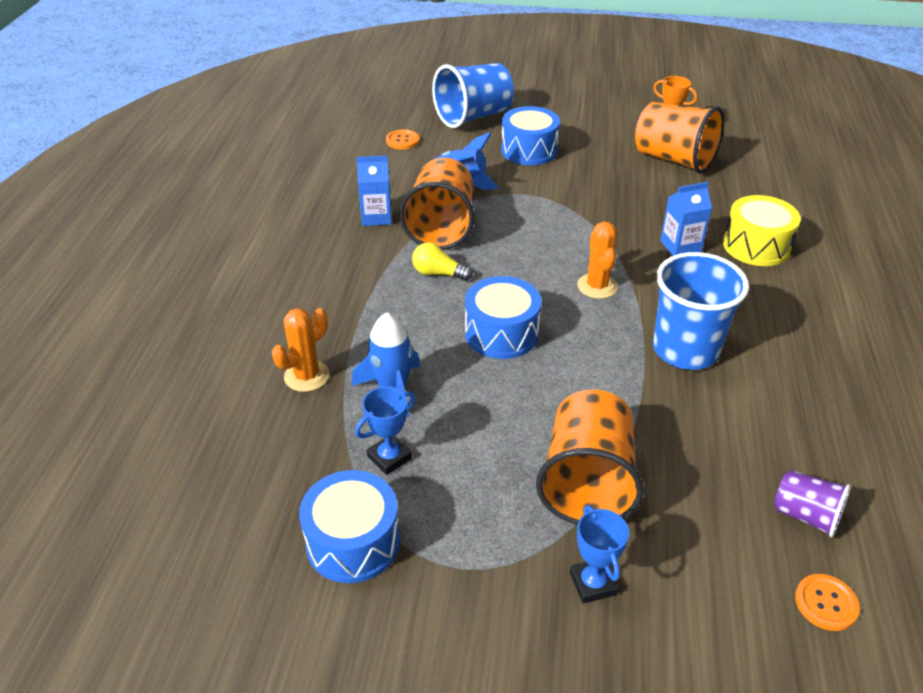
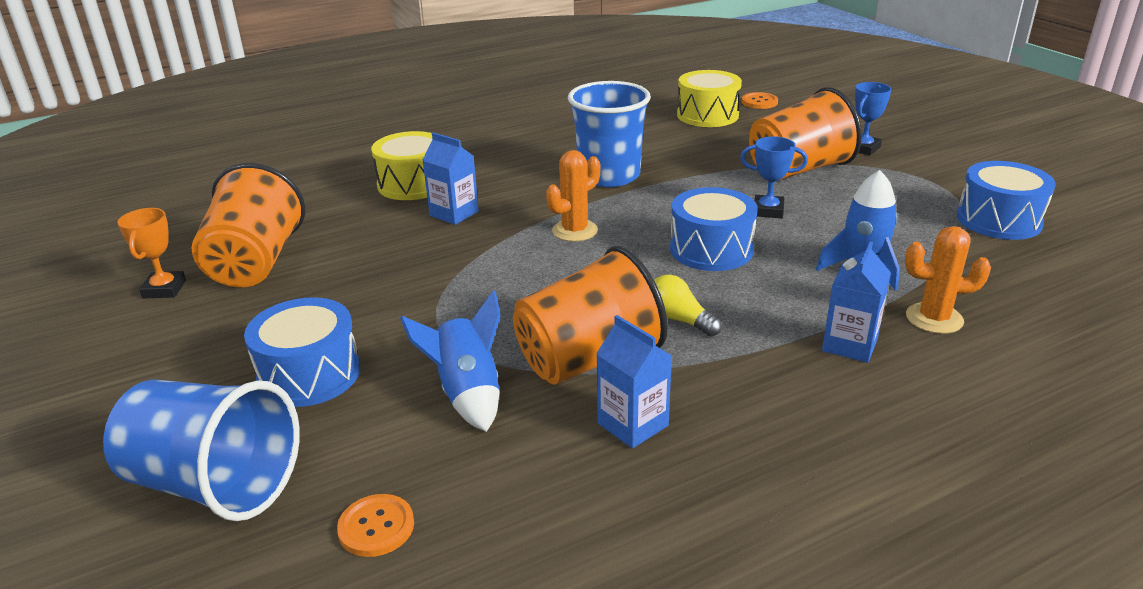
camera: 125 degrees left, 10 degrees down
blue trophy [355,387,416,475] -> blue trophy moved to [740,136,808,218]
yellow light bulb [412,242,473,281] -> yellow light bulb turned 150 degrees clockwise [654,275,722,337]
purple cup [774,470,851,538] -> yellow drum [677,70,742,127]
none -> blue carton [822,241,891,363]

